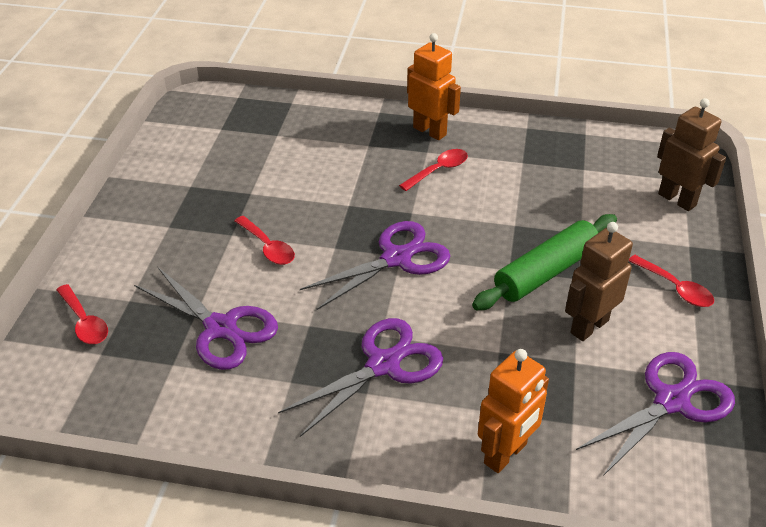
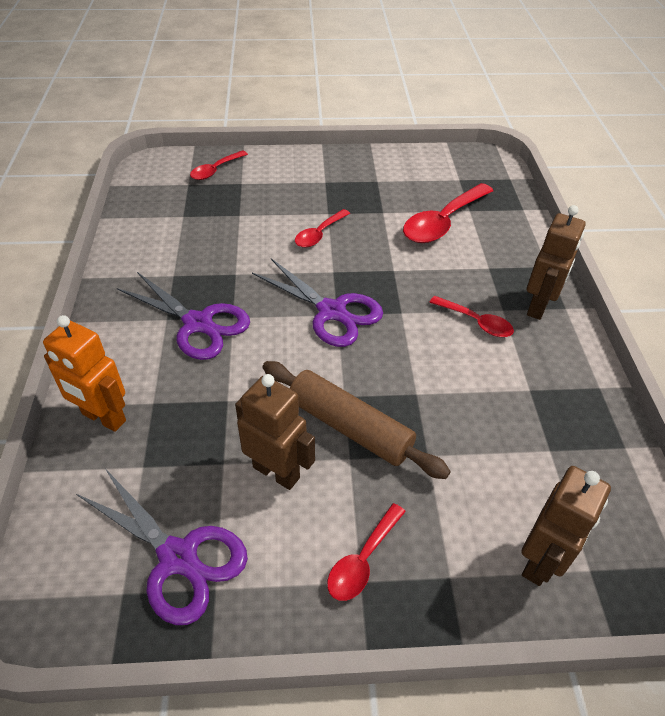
camera: 75 degrees right, 5 degrees up
purple scissors [134,267,278,370] -> none
orange robot [407,33,461,140] -> brown robot [527,205,586,320]
green rolling pin [472,214,617,310] -> brown rolling pin [263,361,451,479]
none -> red spoon [403,183,493,243]

